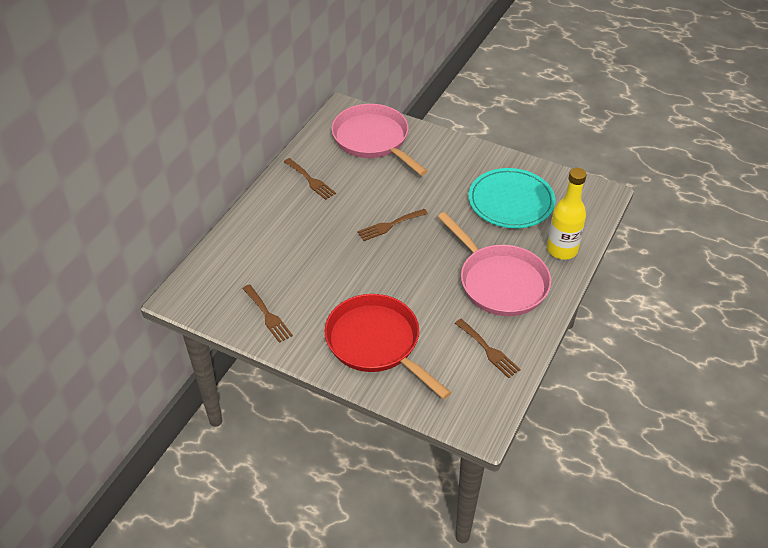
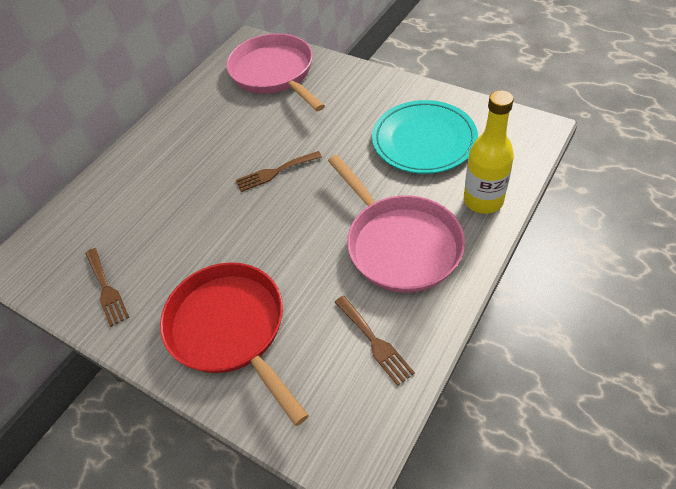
camera: 10 degrees right, 5 degrees up
brown fork [284,158,336,200] -> none

